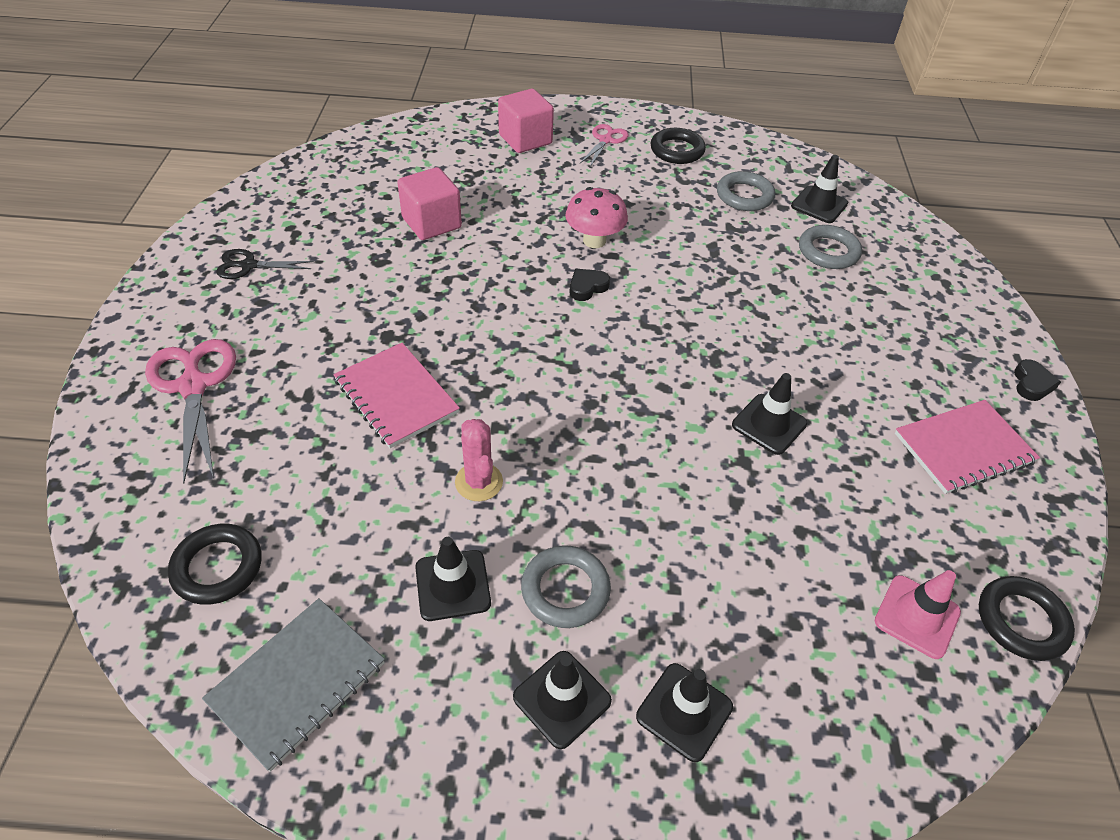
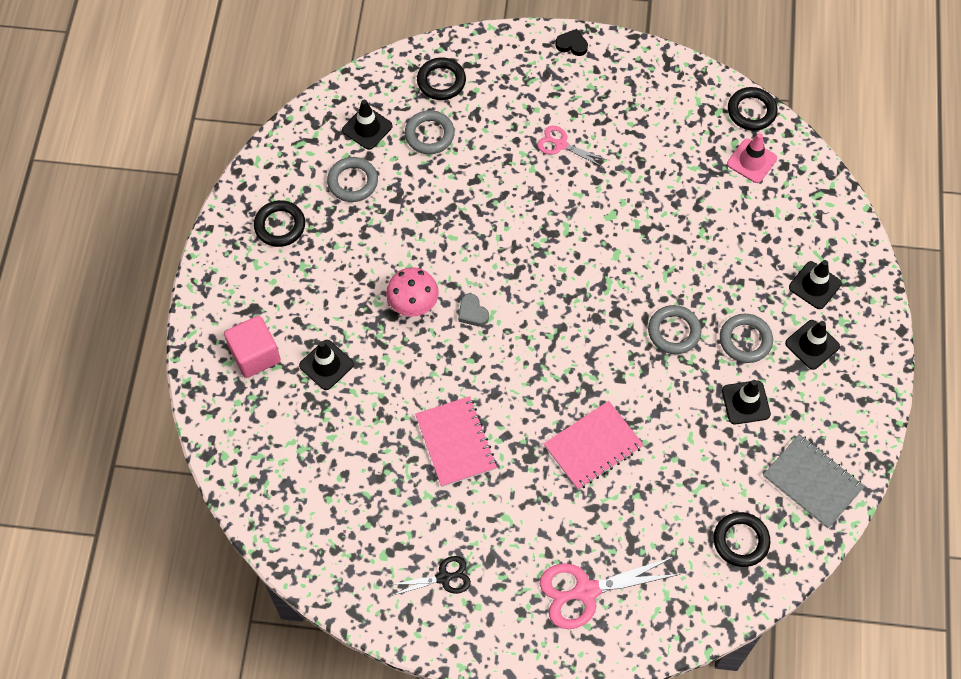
camera: 85 degrees left, 15 degrees up
black scissors [216,249,314,279] -> black scissors turned 105 degrees counterclockwise [390,556,471,596]
pink cube [397,167,462,240] -> none
pink cactus [455,419,503,501] -> none
black heart [570,269,610,301] -> grey heart [458,294,489,326]
pink scissors [580,124,628,167] -> pink scissors moved to [537,126,607,167]
black traffic cone [732,373,808,455] -> black traffic cone moved to [299,340,354,390]
pink notebook [895,400,1040,494] -> pink notebook moved to [415,396,497,487]
none -> black ring [417,57,466,100]
none -> grey ring [648,305,701,354]

